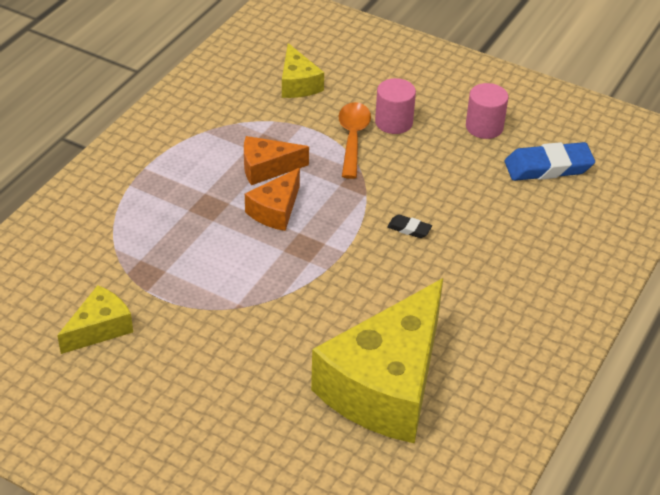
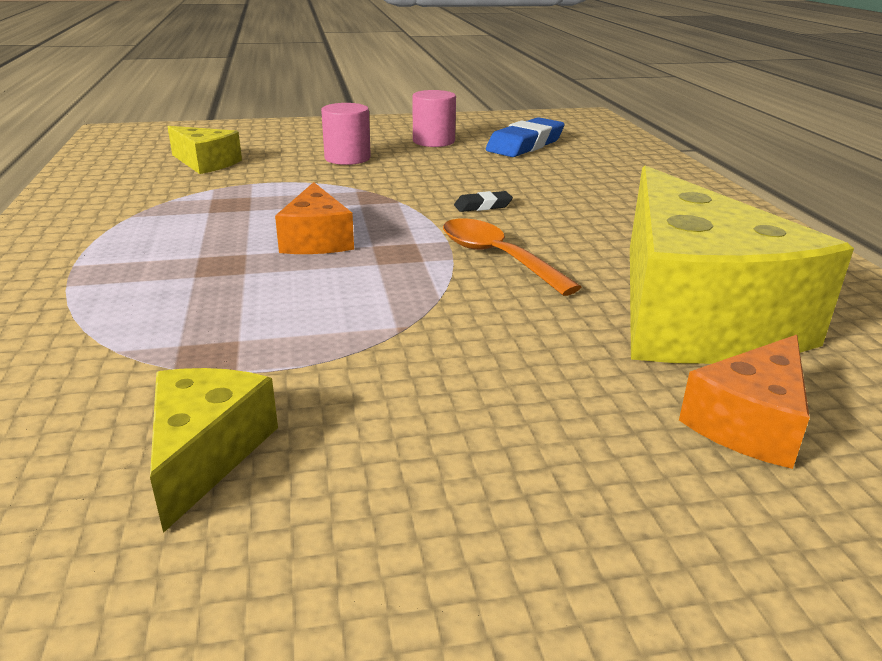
camera: 40 degrees left, 15 degrees down
orange cheese [244,136,309,185] -> orange cheese moved to [679,335,810,469]
orange spoon [339,102,371,179] -> orange spoon moved to [443,218,581,296]

